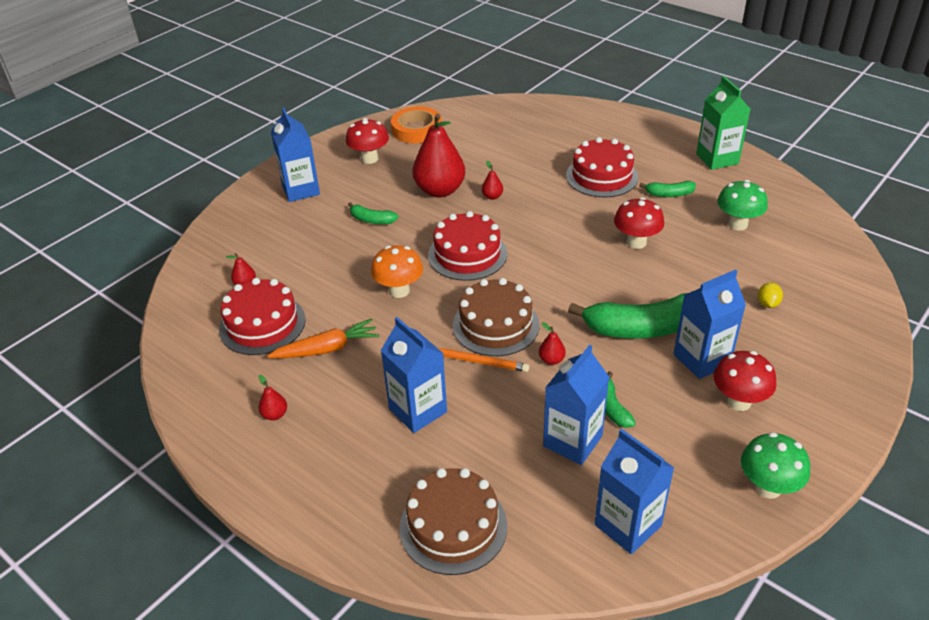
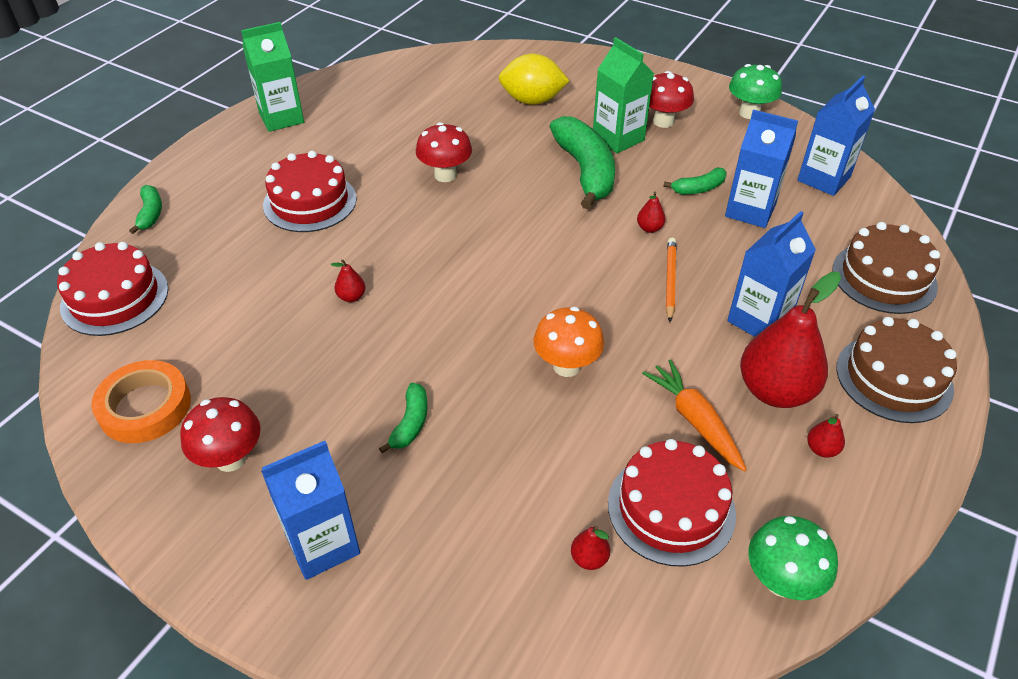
camera: 100 degrees left, 5 degrees up
red pear [412,114,465,197] -> red pear moved to [740,272,841,408]
red cake [428,211,507,281] -> red cake moved to [57,242,168,336]
brown cake [453,278,539,356] -> brown cake moved to [836,317,957,423]
green banana [639,181,696,197] -> green banana moved to [129,185,162,234]
blue carton [674,269,746,379] -> green carton [593,37,654,153]
green mushroom [717,180,768,230] -> green mushroom moved to [748,516,838,600]
yellow lemon [758,282,783,308] -> yellow lemon [499,53,569,105], size x2.17

